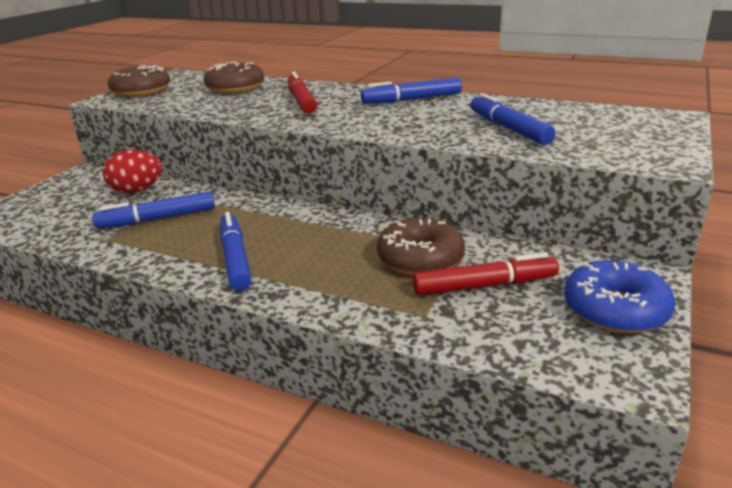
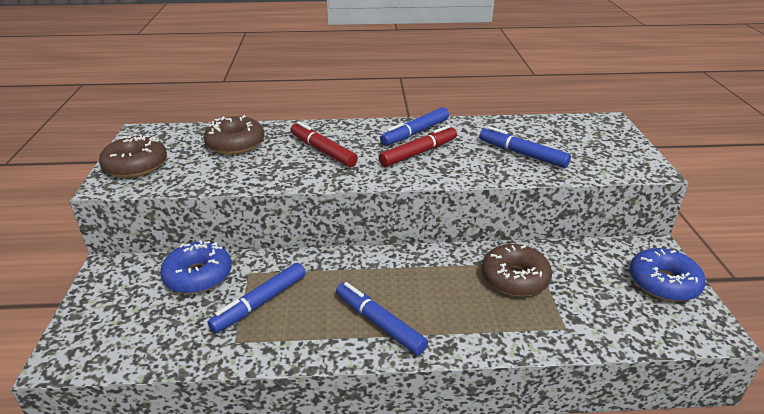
camera: 30 degrees left, 5 degrees up
red egg [103,150,162,193] -> blue donut [160,240,232,294]
red marker [412,253,559,295] -> red marker moved to [379,125,457,167]

